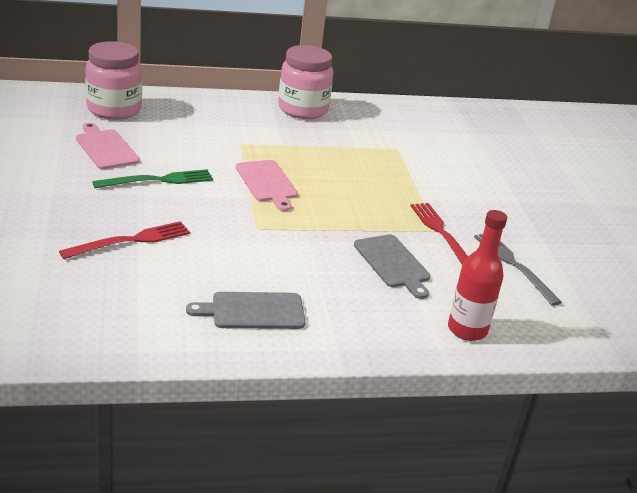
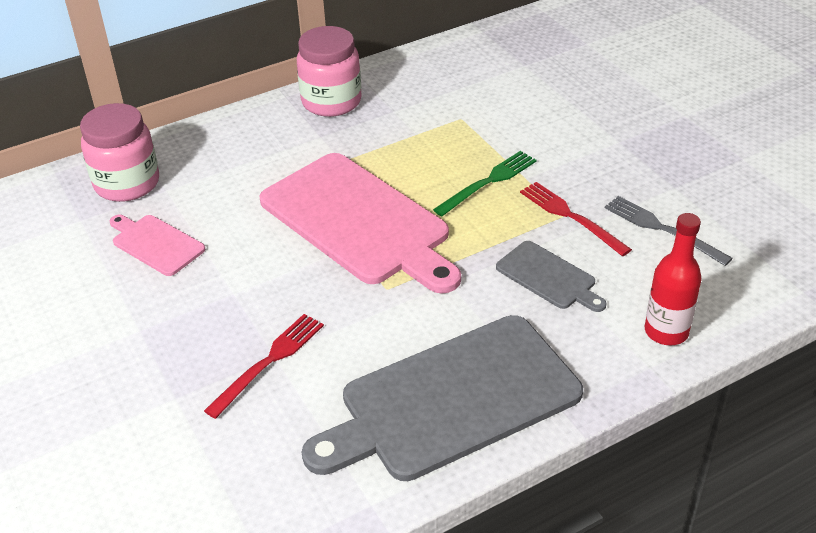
camera: 15 degrees left, 10 degrees up
green fork [92,169,213,188] -> green fork moved to [433,151,537,216]
grey cutting board [186,292,306,329] -> grey cutting board [302,315,583,481], size x2.14
pink cutting board [236,160,298,211] -> pink cutting board [259,153,461,294], size x2.14

